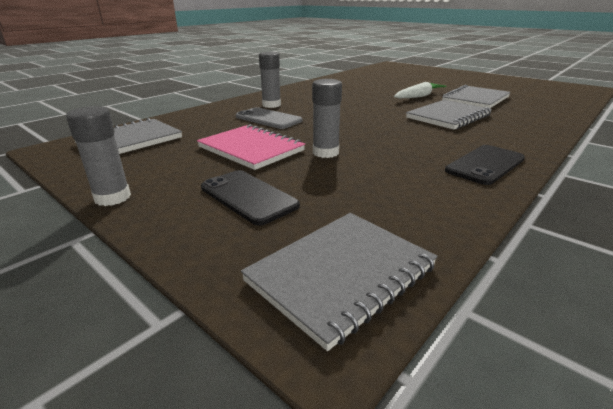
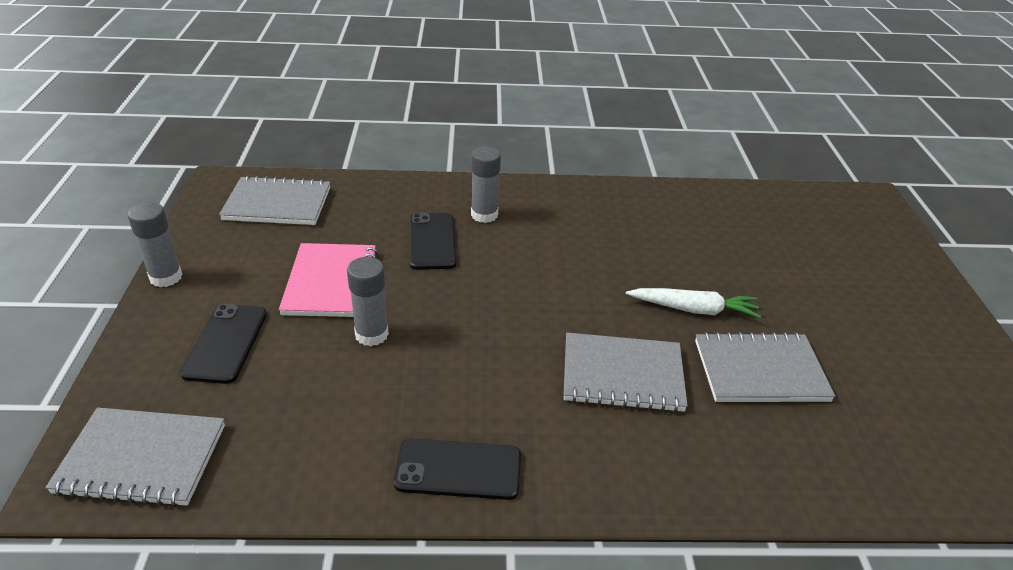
camera: 45 degrees right, 10 degrees up
grey phone [236,107,302,129] -> black phone [409,213,456,270]

